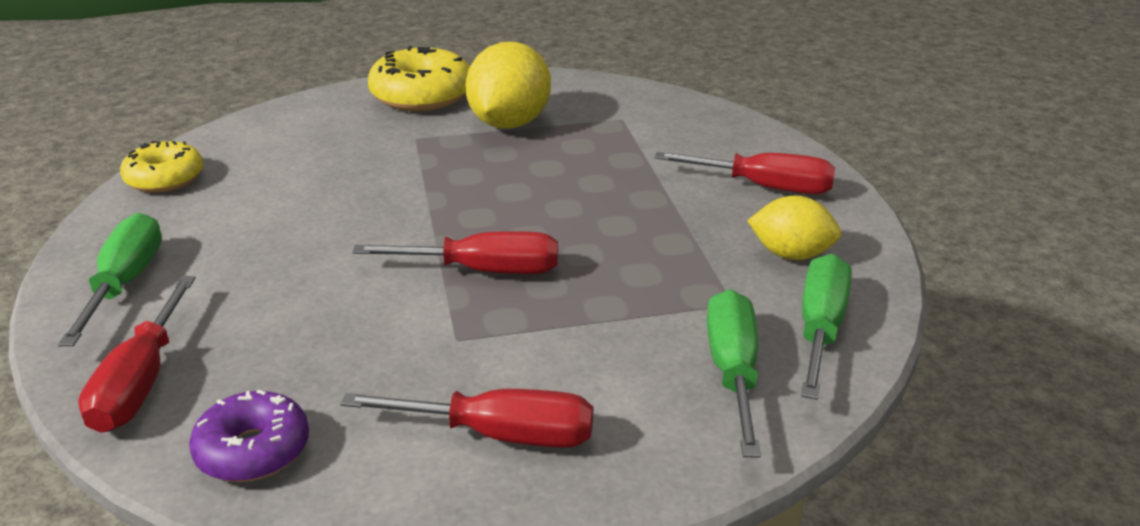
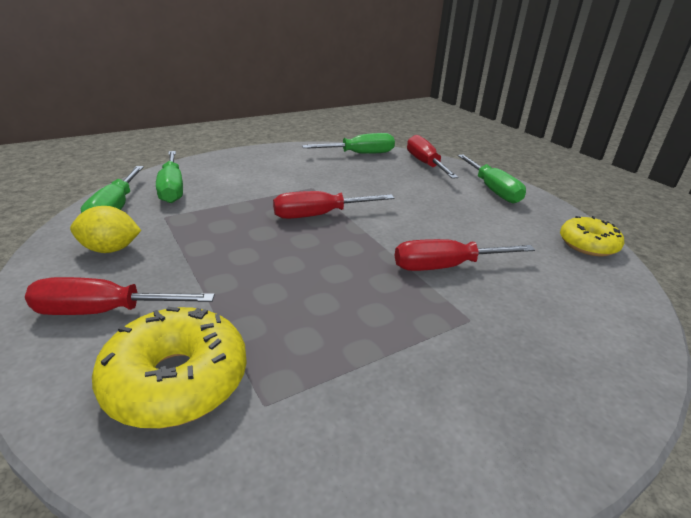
camera: 160 degrees right, 0 degrees up
purple donut [189,389,309,482] -> green screwdriver [302,133,395,154]
red screwdriver [340,389,593,448] -> red screwdriver moved to [395,239,535,271]
yellow donut [368,46,469,111] -> yellow donut moved to [92,307,247,428]
yellow lemon [465,42,551,128] -> none

